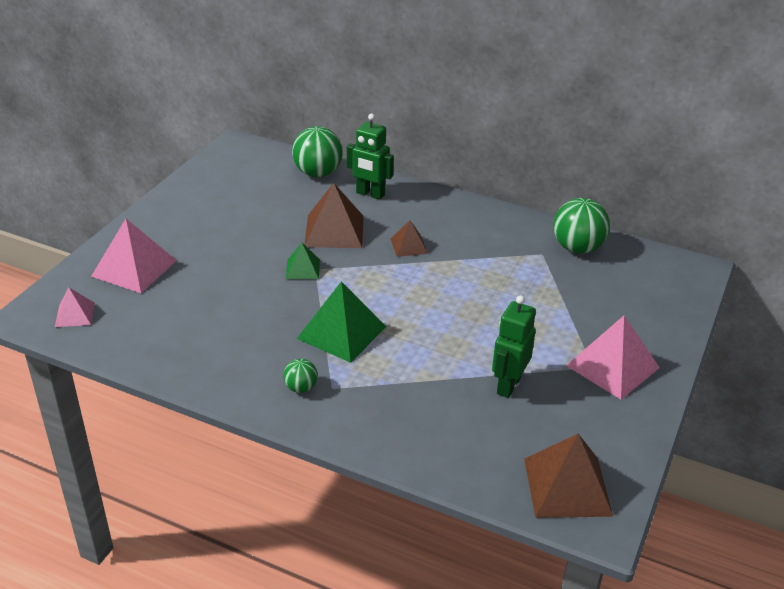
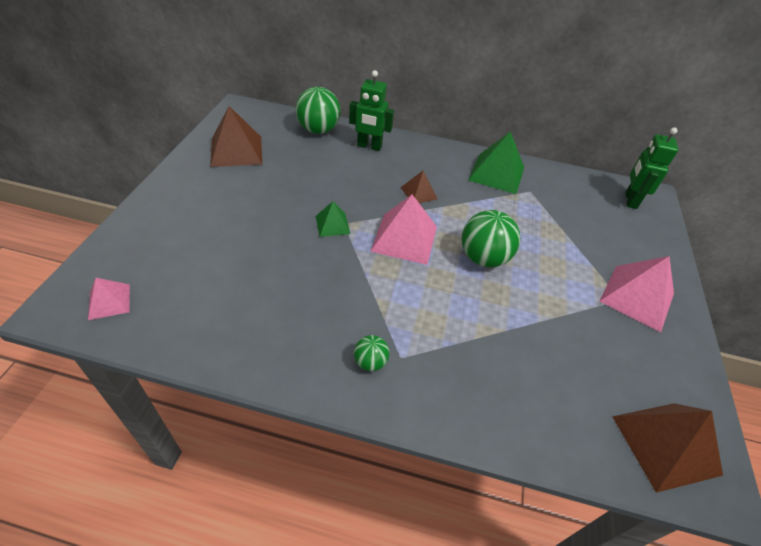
camera: 15 degrees left, 10 degrees up
pink pyramid [91,219,177,293] -> pink pyramid moved to [370,195,437,265]
green pyramid [297,281,386,363] -> green pyramid moved to [468,131,524,194]
brown pyramid [304,183,364,248] -> brown pyramid moved to [210,106,262,167]
green robot [492,295,536,398] -> green robot moved to [625,127,678,209]
green ball [553,198,610,254] -> green ball moved to [462,210,520,267]

